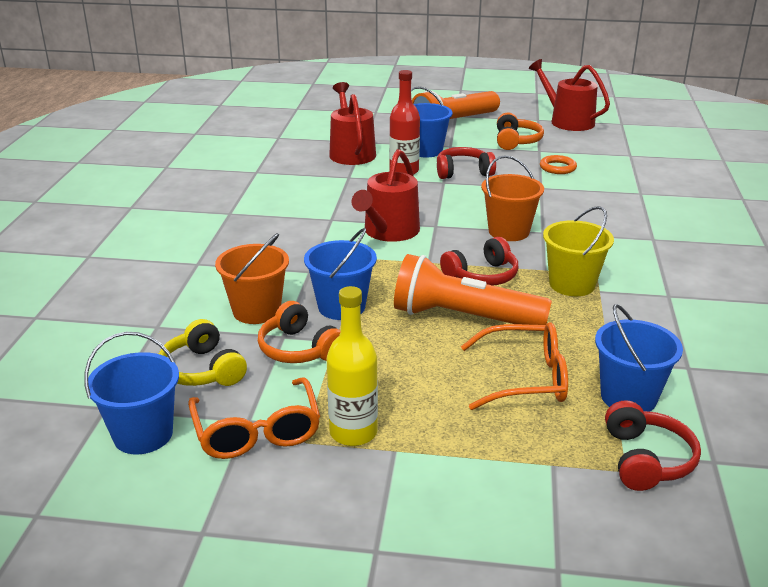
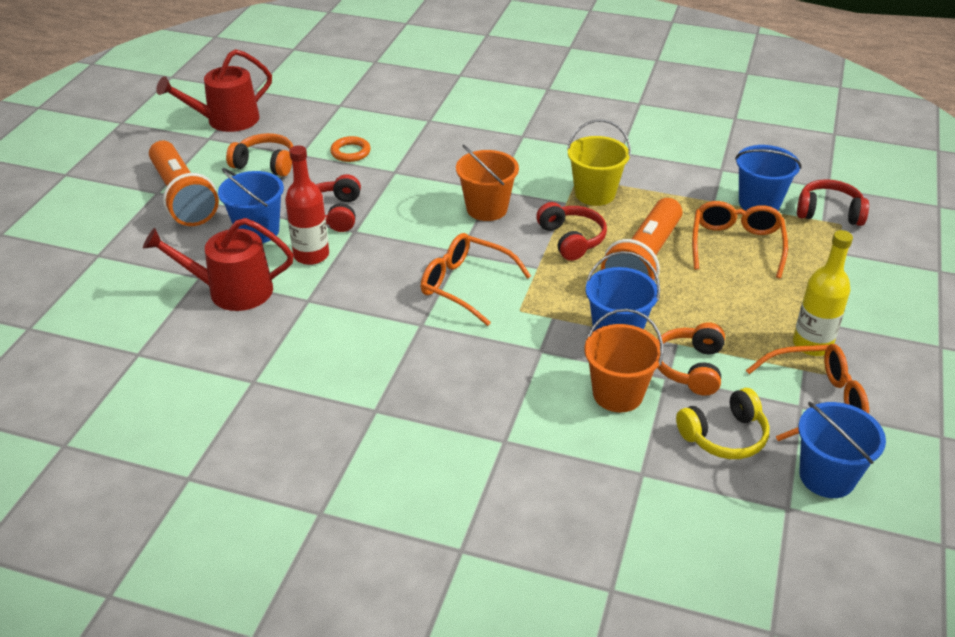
camera: 80 degrees left, 10 degrees up
orange headphones [258,301,341,363] -> orange headphones turned 135 degrees clockwise [657,322,725,396]
red watering can [351,149,420,242] -> orange glasses [421,233,531,326]

